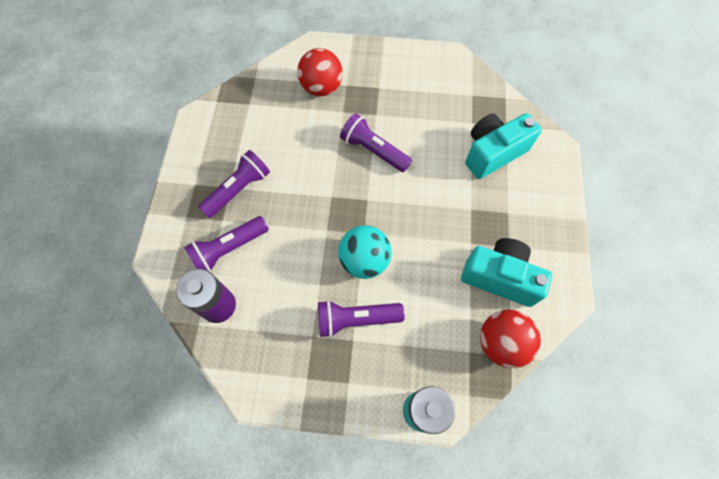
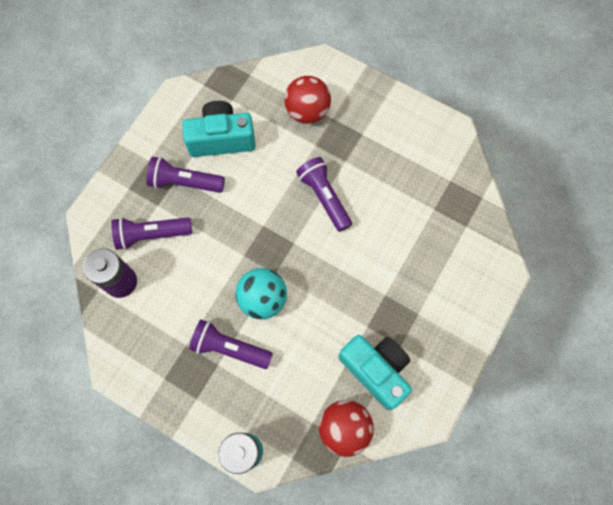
camera: 25 degrees right, 5 degrees up
purple flashlight [198,150,270,218] -> purple flashlight turned 150 degrees counterclockwise [146,157,225,193]
turquoise camera [465,113,542,179] -> turquoise camera moved to [182,101,256,157]

